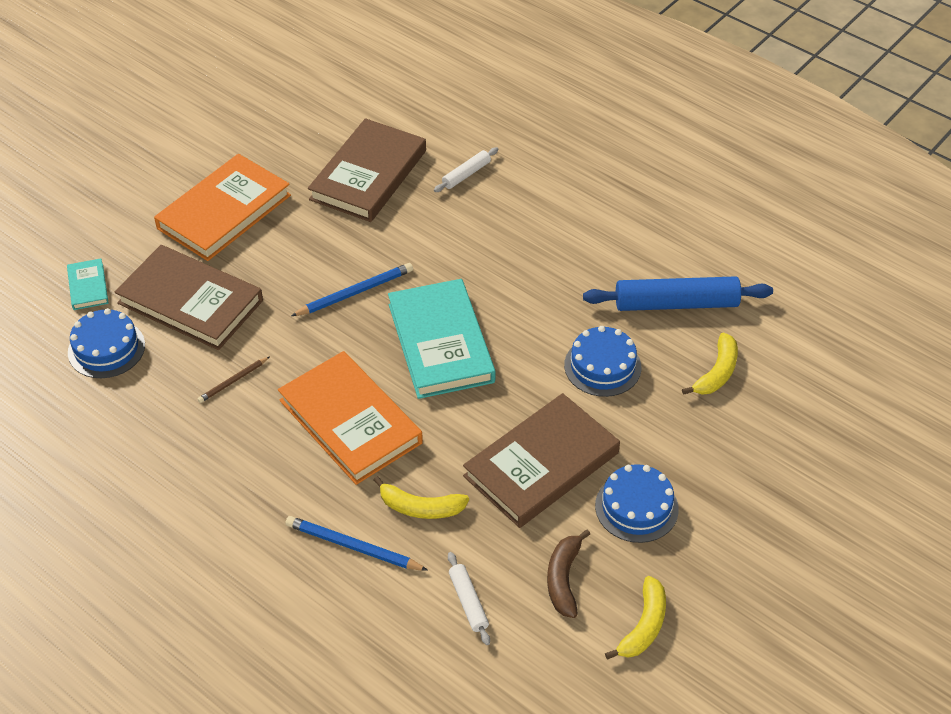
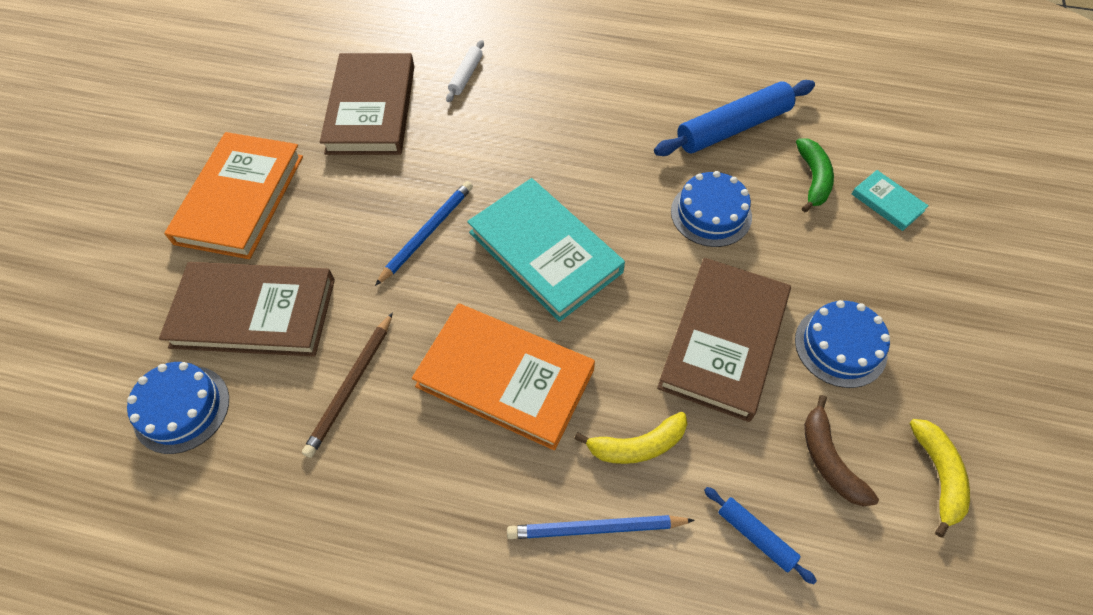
camera: 25 degrees left, 10 degrees up
turquoise book [67,258,109,310] -> turquoise book moved to [852,170,929,231]
brown pencil [198,356,270,403] -> brown pencil [302,312,393,458], size x1.64
white rolling pin [448,552,490,645] -> blue rolling pin [704,487,817,584]
yellow banana [682,332,738,395] -> green banana [796,138,834,212]

